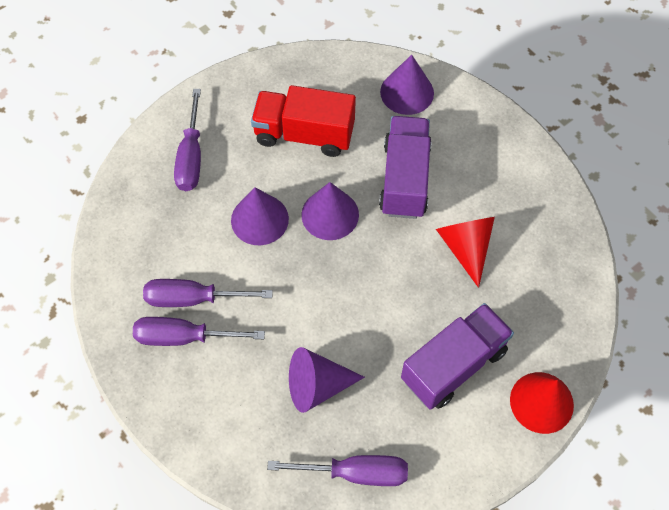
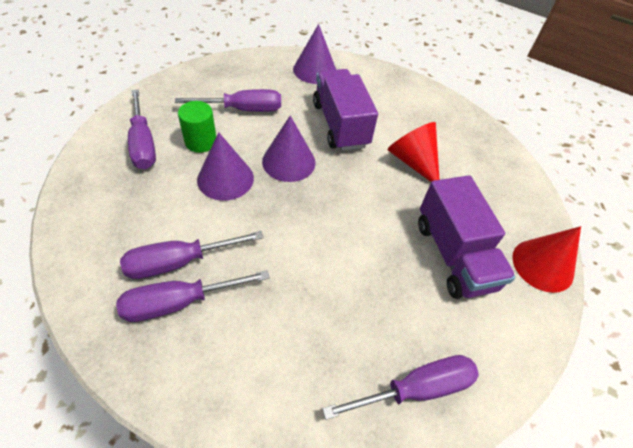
camera: 25 degrees left, 10 degrees down
red truck [251,85,356,157] -> purple screwdriver [175,89,281,112]
purple cone [289,347,365,413] -> none
purple truck [401,303,514,410] -> purple truck turned 135 degrees clockwise [418,175,516,299]
none -> green cylinder [178,101,216,153]

